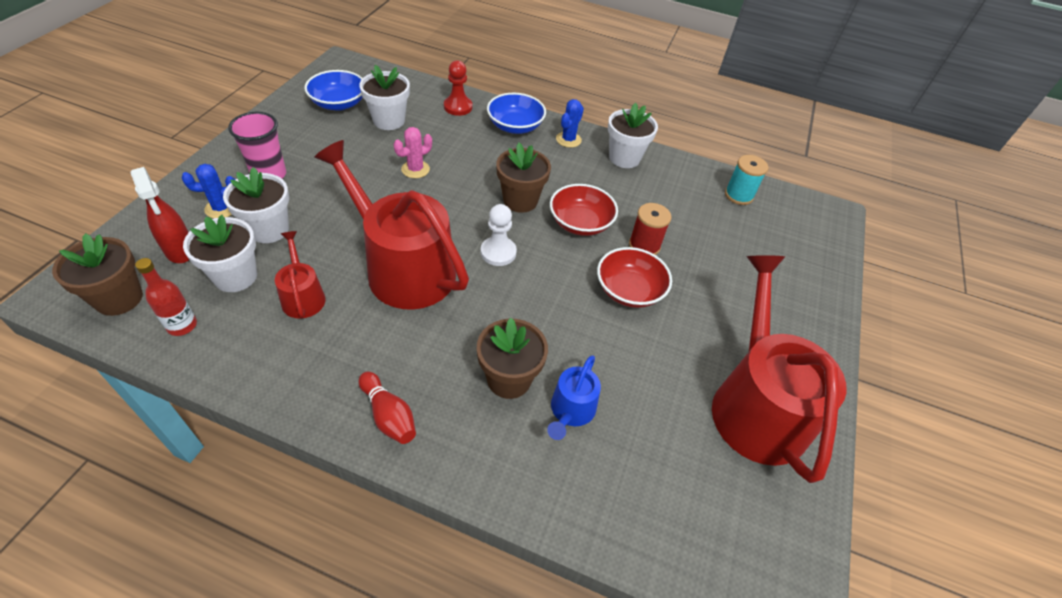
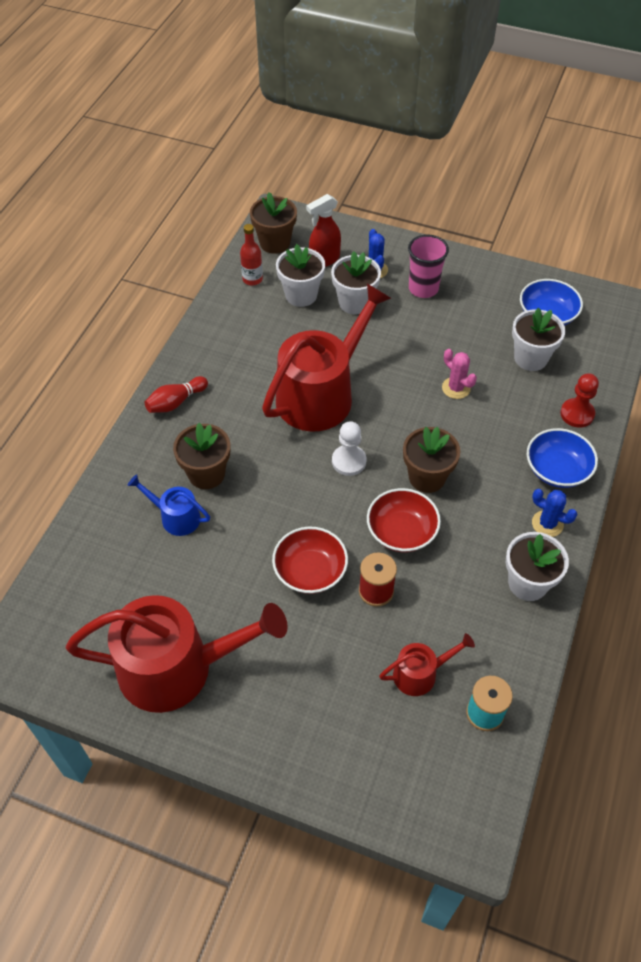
camera: 95 degrees right, 5 degrees up
red watering can [275,231,325,319] -> red watering can moved to [379,633,475,696]

